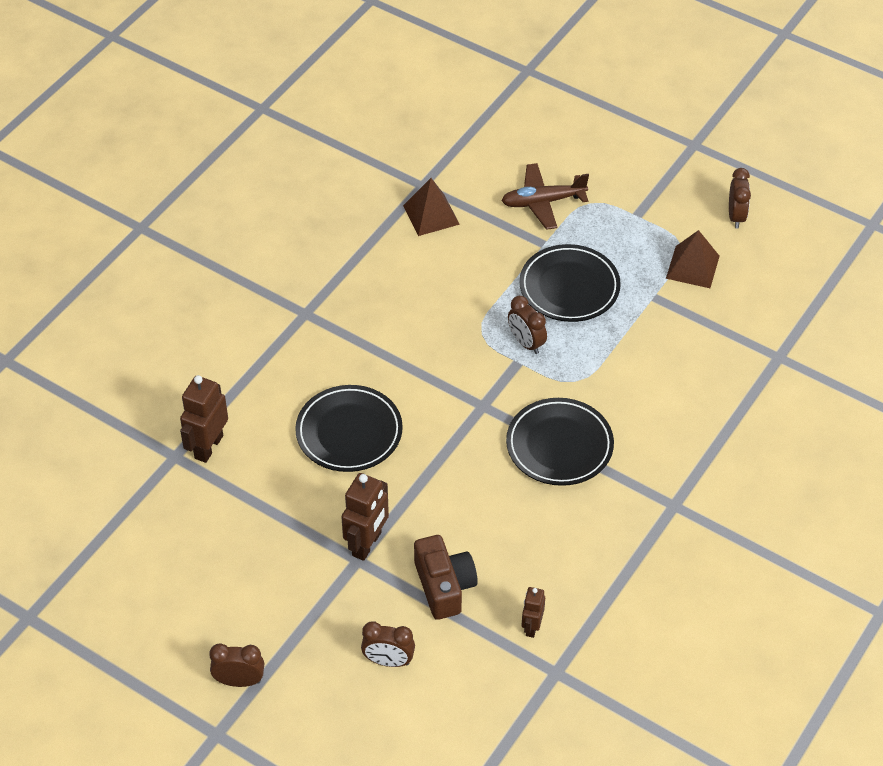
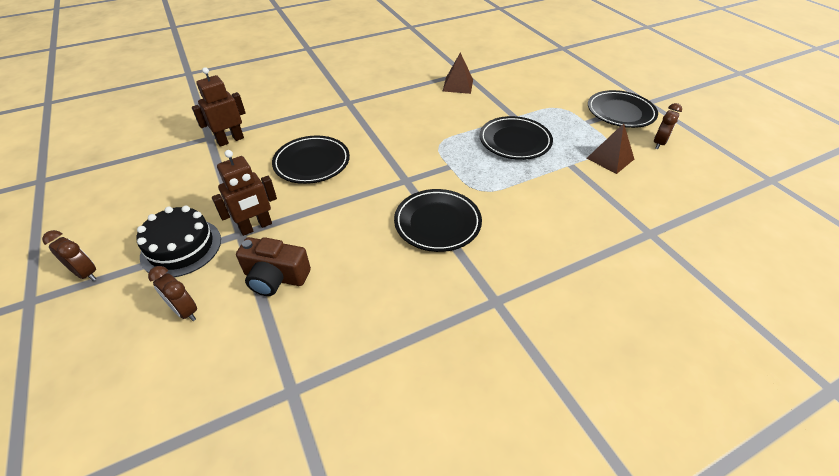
camera: 30 degrees right, 5 degrees down
brown camera [414,535,478,620] -> brown camera turned 90 degrees clockwise [236,237,311,296]
brown plane [501,163,589,230] -> none
brown clock [508,296,547,354] -> none
brown robot [522,587,545,638] -> none
none -> black cake [137,206,221,277]
none -> black plate [588,90,658,128]

